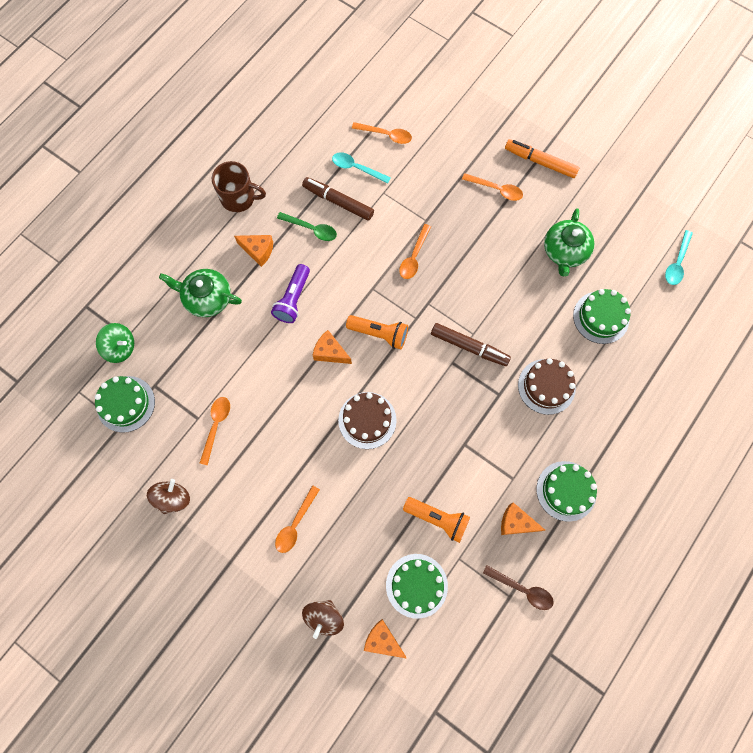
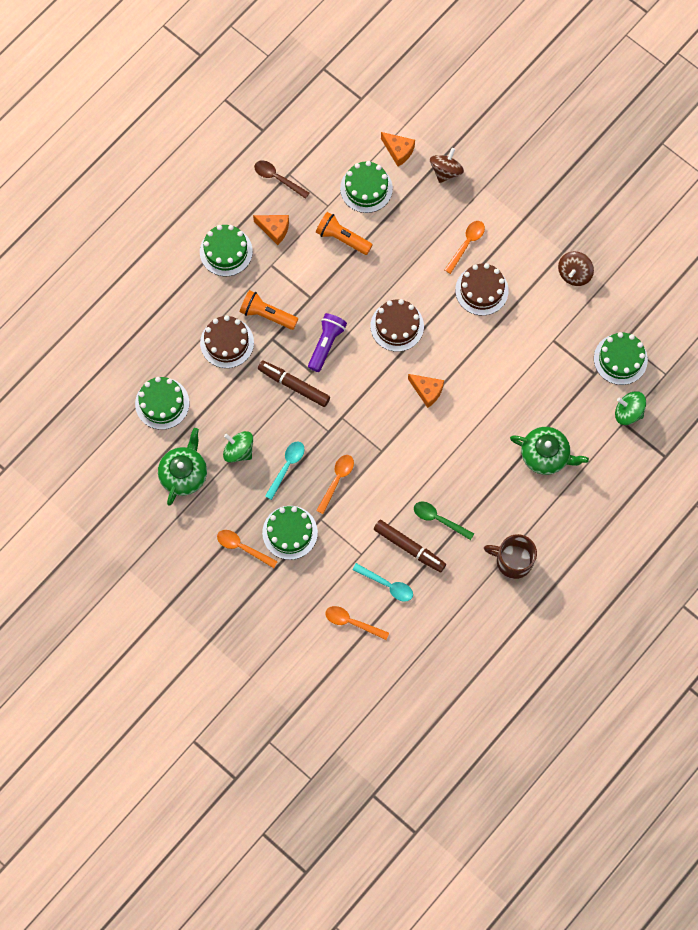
camera: 175 degrees left, 0 degrees up
orange spoon [200,397,230,466] -> none
orange cheese [234,235,273,267] -> none
purple flashlight [271,264,310,323] -> purple flashlight moved to [308,313,347,372]
orange flashlight [346,315,408,349] -> orange flashlight moved to [240,290,298,330]
orange marker [505,139,580,178] -> none
turquoise spoon [665,230,693,285] -> turquoise spoon moved to [265,442,304,500]
none -> green spinning top [223,431,253,463]
none -> green cake [262,506,318,560]
none -> brown cake [455,263,509,316]

